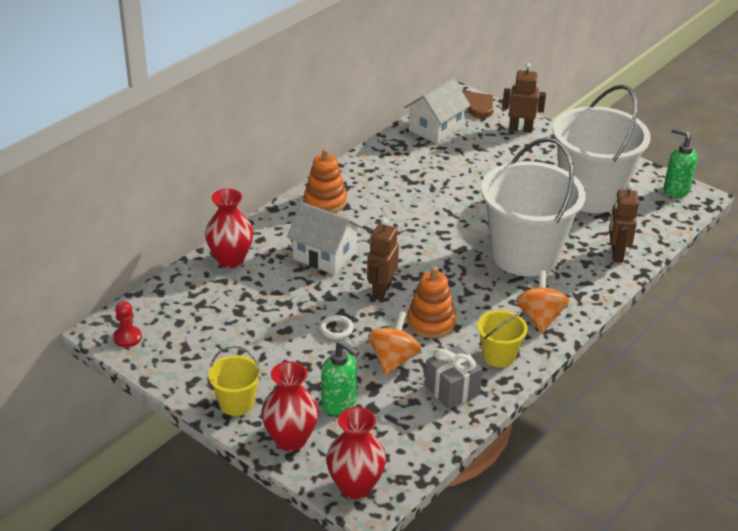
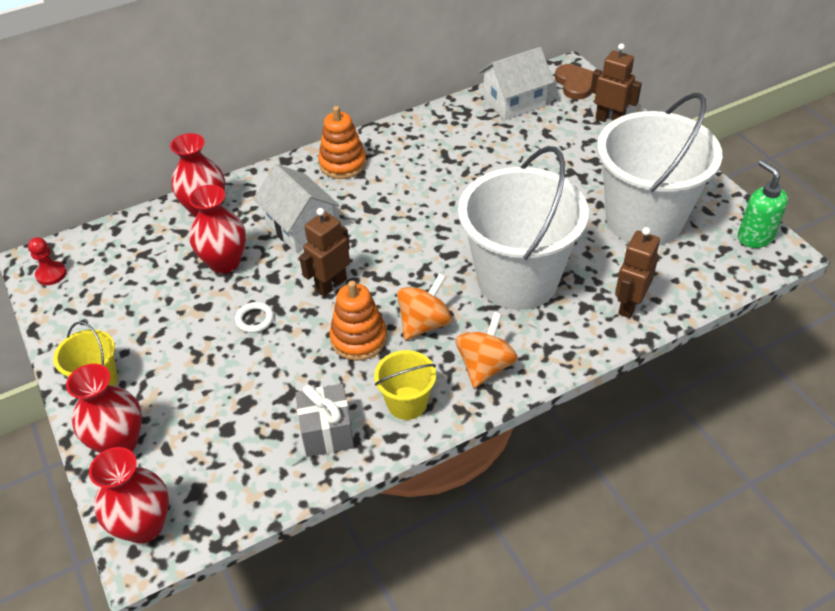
camera: 25 degrees right, 10 degrees up
green soap dispenser [321,341,359,415] -> none
orange spinning top [368,311,421,376] -> orange spinning top moved to [397,273,452,340]
none -> red vase [189,185,246,274]

